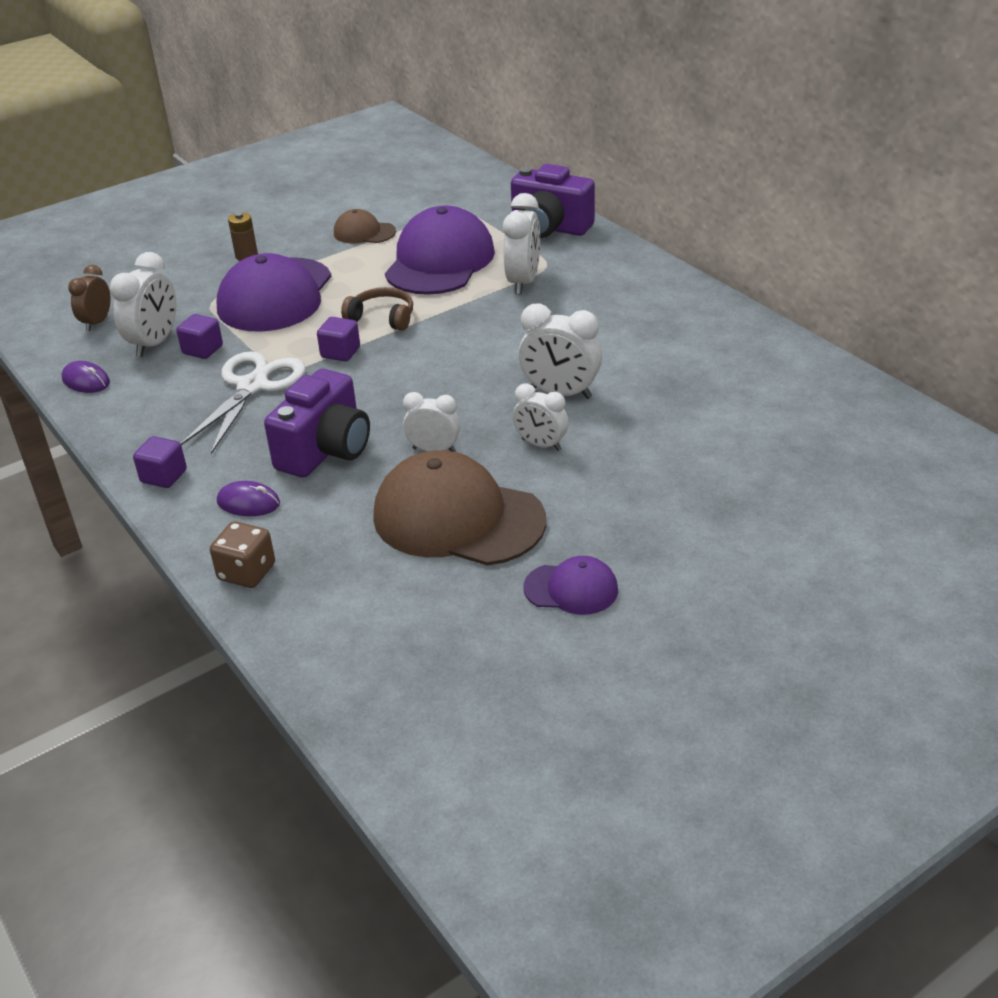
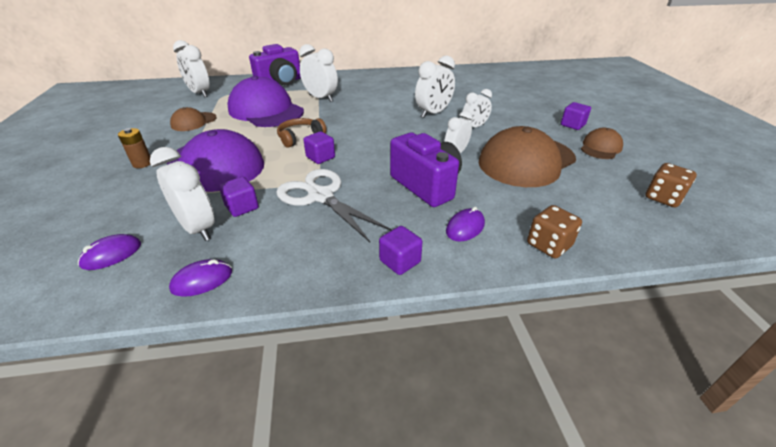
camera: 65 degrees left, 0 degrees up
brown clock [68,265,111,331] -> purple mouse [78,234,141,270]
purple cap [523,556,618,615] -> brown cap [581,128,623,159]
none -> white clock [173,40,210,97]
none -> purple cube [561,102,591,130]
none -> brown dice [646,163,697,207]

